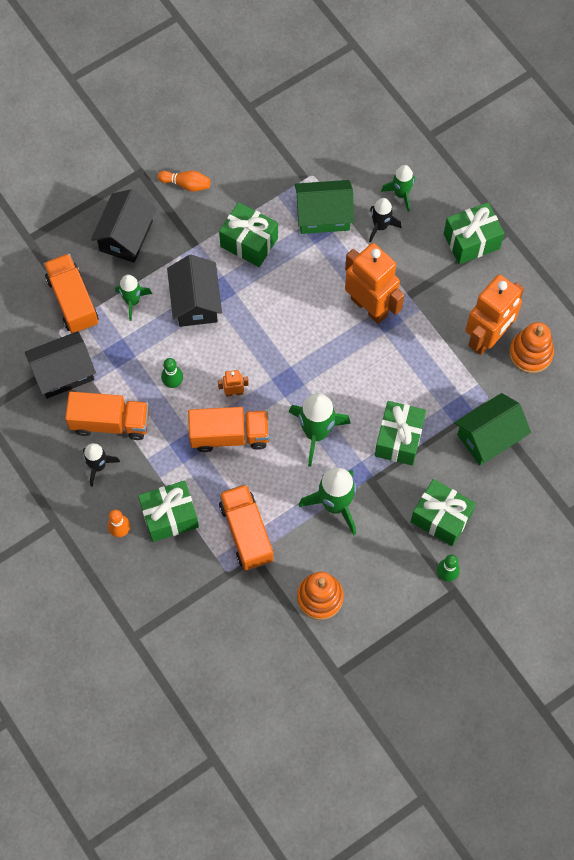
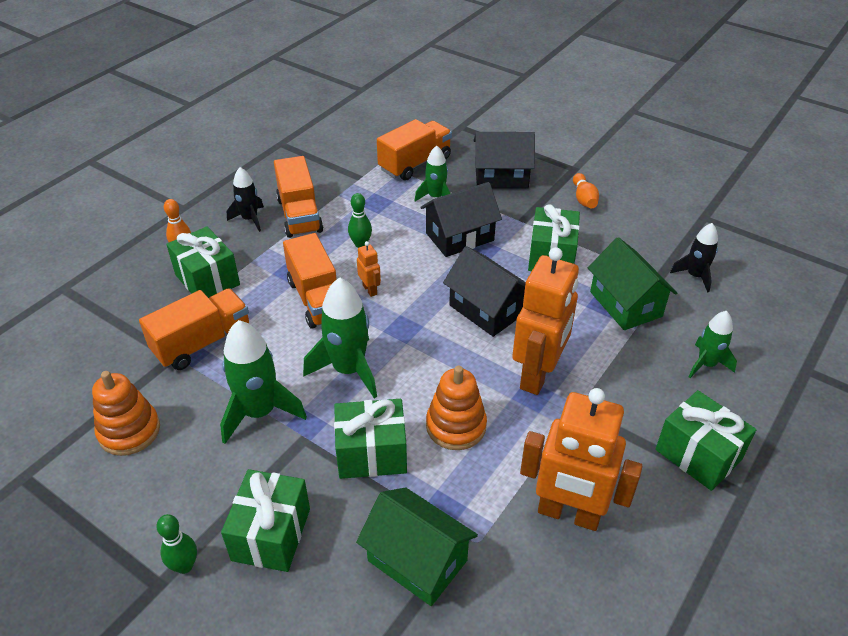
camera: 70 degrees right, 25 degrees down
black house [25,331,96,399] -> black house moved to [443,246,526,337]
black rocket [369,198,401,243] -> black rocket moved to [670,223,718,293]
orange stacking toy [509,322,554,373] -> orange stacking toy moved to [426,366,487,450]

